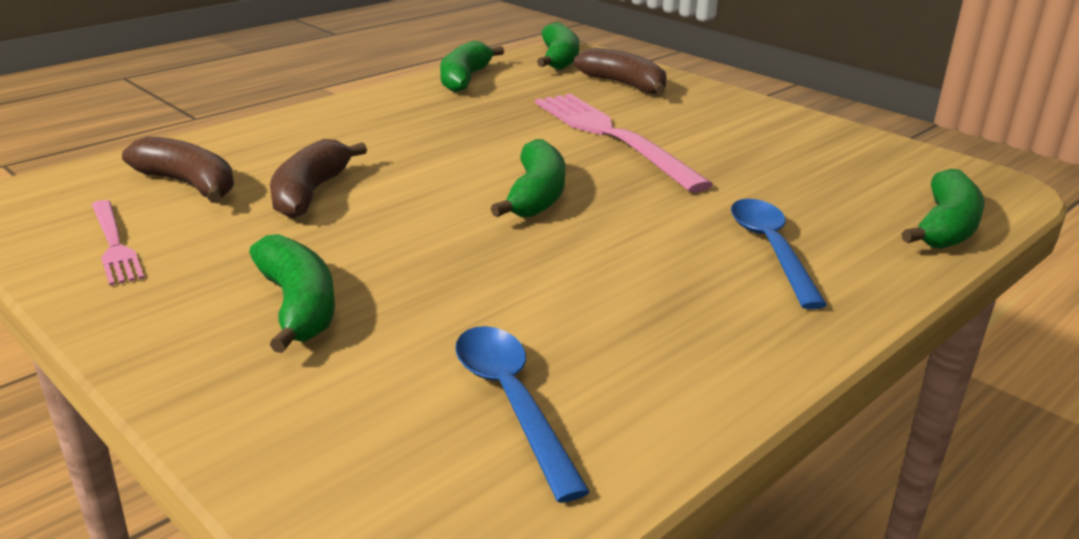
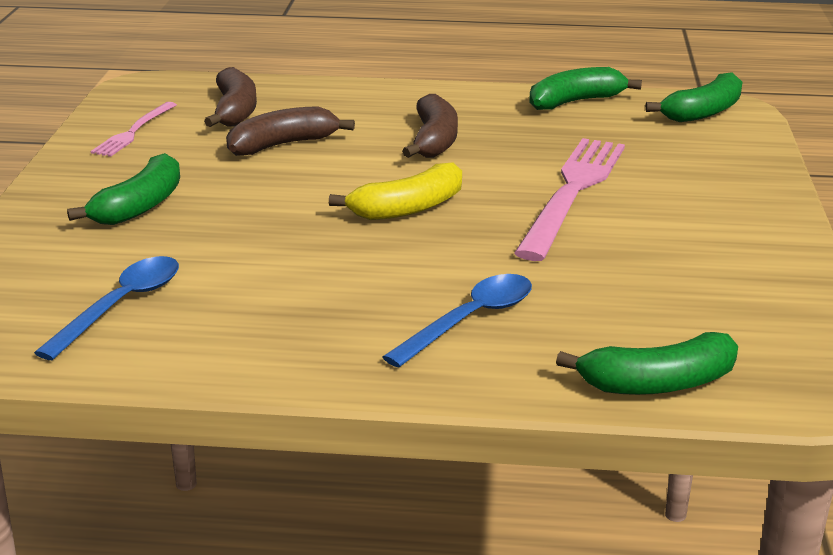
camera: 50 degrees right, 0 degrees up
green banana [490,139,565,217] -> yellow banana [329,162,462,220]
brown banana [574,47,667,94] -> brown banana moved to [402,94,458,158]

